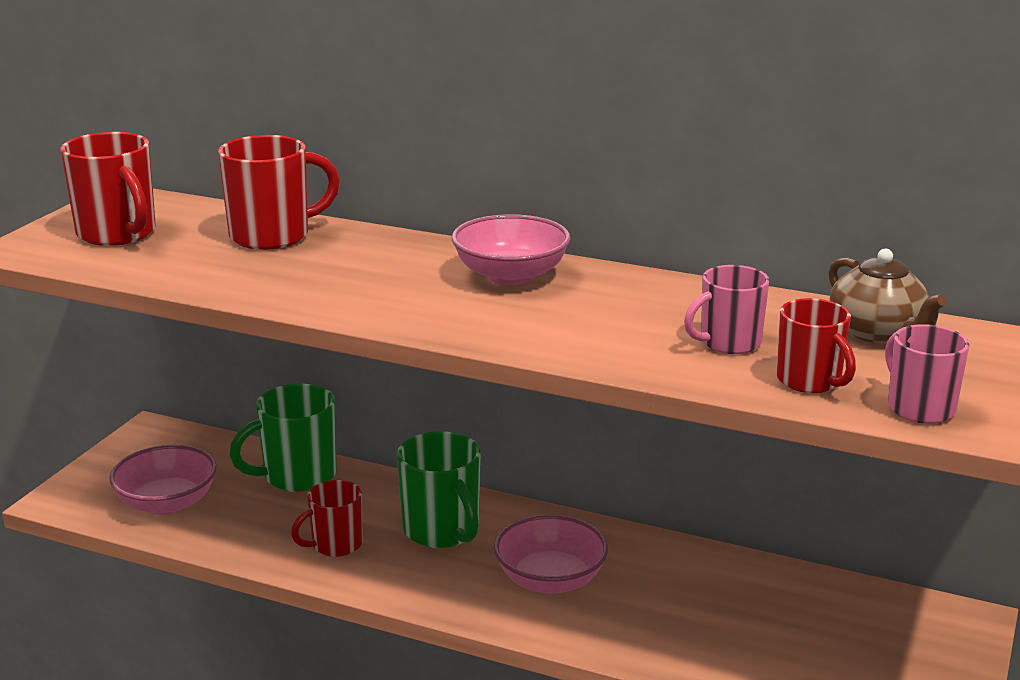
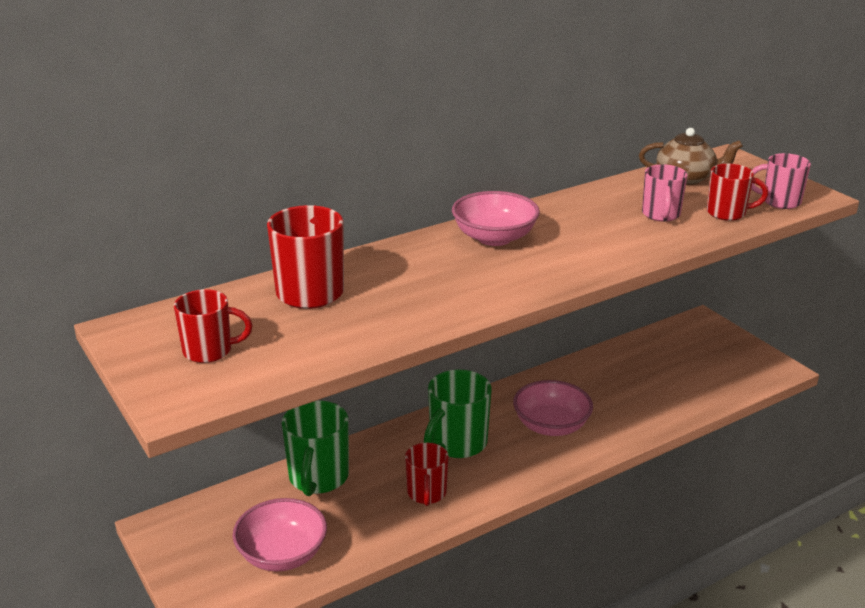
camera: 55 degrees left, 5 degrees up
red mug [60,132,156,246] -> red mug [174,289,253,363], size x0.65
green mug [397,431,481,548] -> green mug turned 120 degrees clockwise [424,370,492,458]

